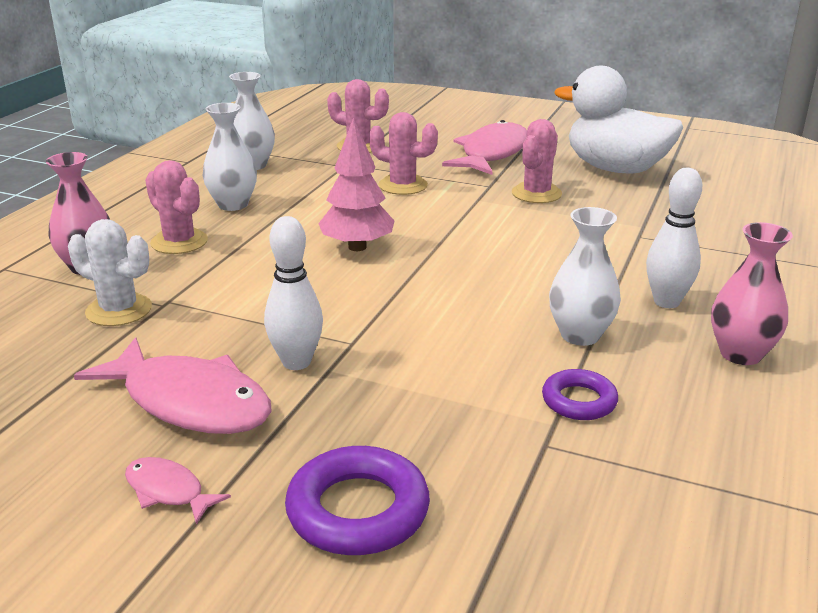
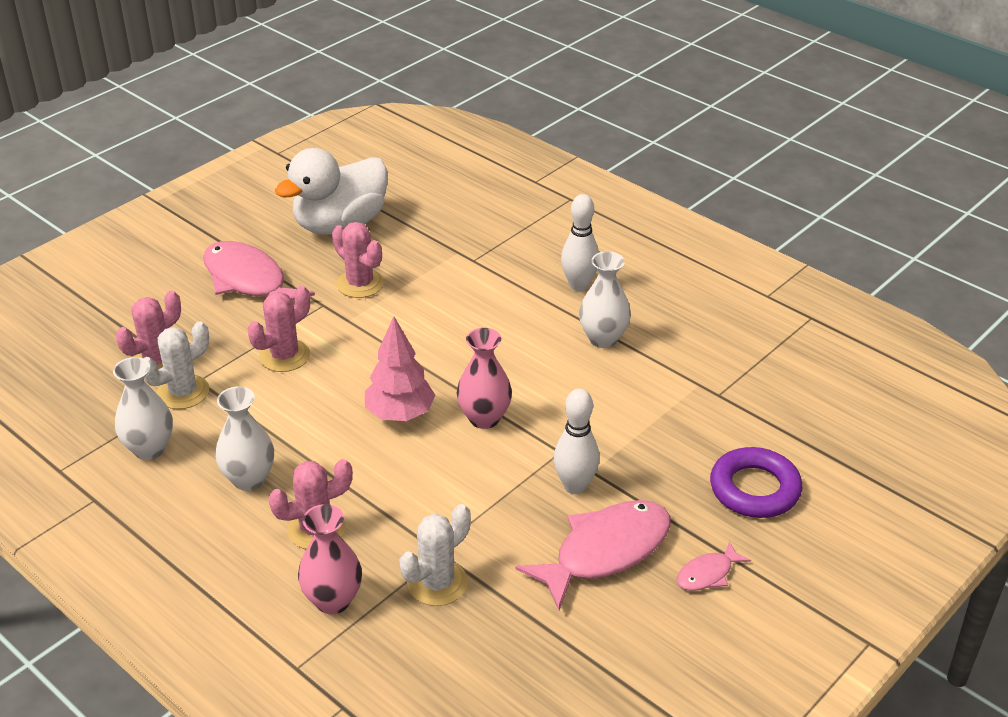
camera: 70 degrees left, 10 degrees up
purple ring [542,369,618,420] -> none
pink vase [711,222,793,365] -> pink vase moved to [457,328,512,429]
none -> white cactus [143,321,209,409]

